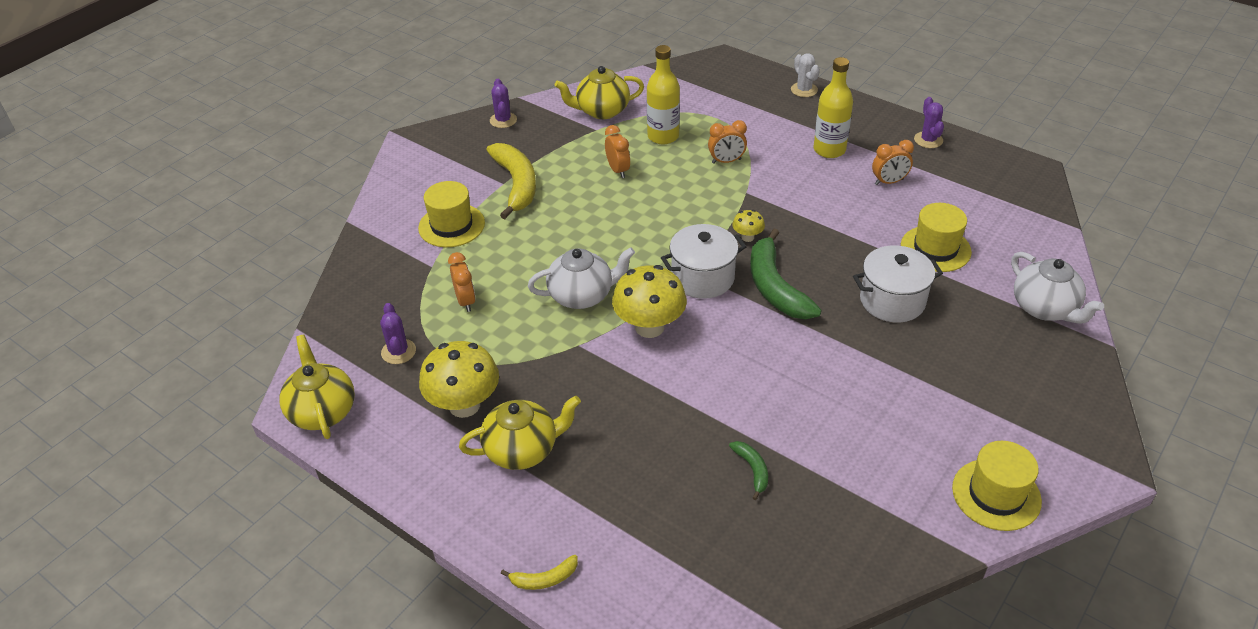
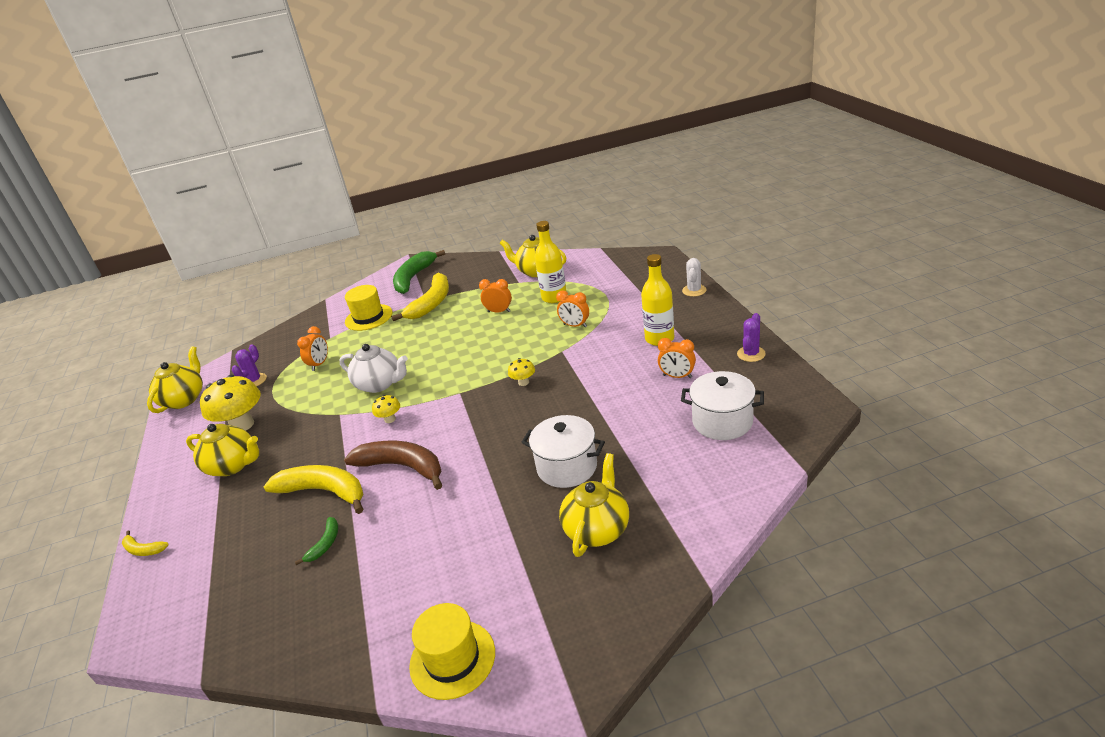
camera: 40 degrees right, 10 degrees down
purple cactus [490,79,517,128] -> none
orange clock [605,125,630,178] -> orange clock turned 90 degrees counterclockwise [479,279,512,313]
yellow mushroom [612,265,687,338] -> yellow mushroom [372,395,400,423], size x0.48
white pot [661,224,747,299] -> white pot moved to [681,371,764,440]
green banana [750,228,821,319] -> green banana moved to [393,250,445,294]
yellow hat [901,203,972,272] -> none
white teapot [1011,252,1104,324] -> none
none -> yellow banana [263,465,364,514]
none -> brown banana [344,441,442,490]
none -> yellow teapot [559,453,629,557]

